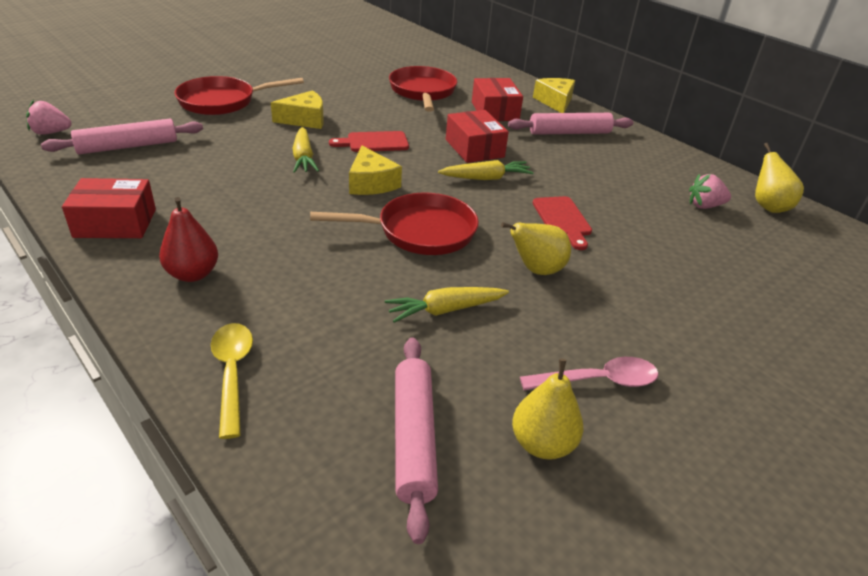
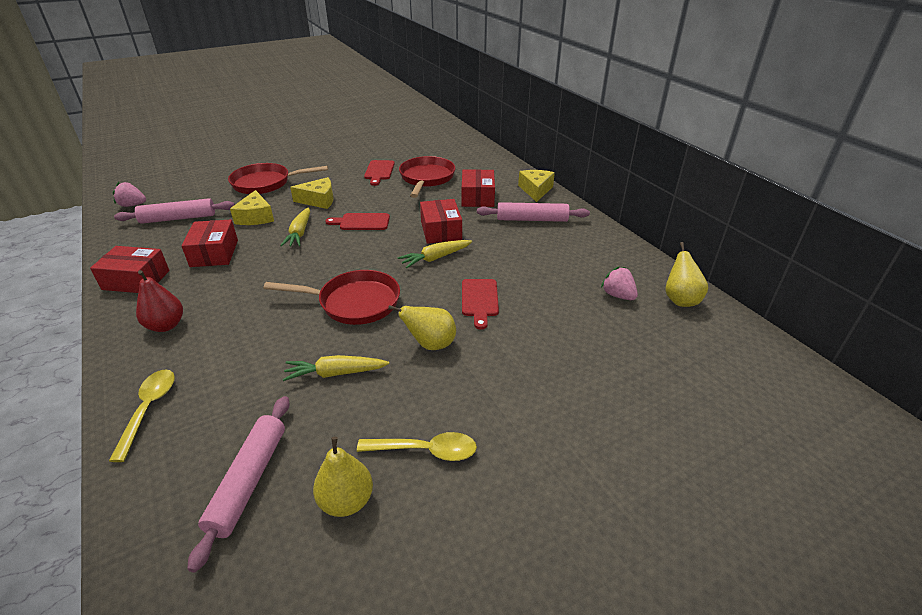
camera: 15 degrees right, 0 degrees up
yellow cheese [349,146,402,195] -> yellow cheese moved to [230,190,274,225]
yellow carrot [438,160,534,180] -> yellow carrot turned 150 degrees clockwise [397,240,472,268]
pink spoon [520,357,658,390] -> yellow spoon [357,432,477,461]
pink strawberry [689,174,731,209] -> pink strawberry turned 45 degrees clockwise [601,267,638,300]
none -> red box [181,219,238,267]
none -> red cutting board [364,160,395,186]

